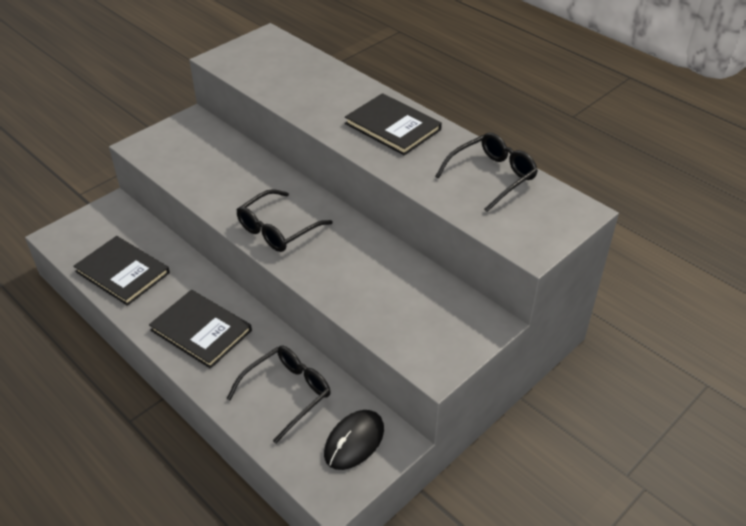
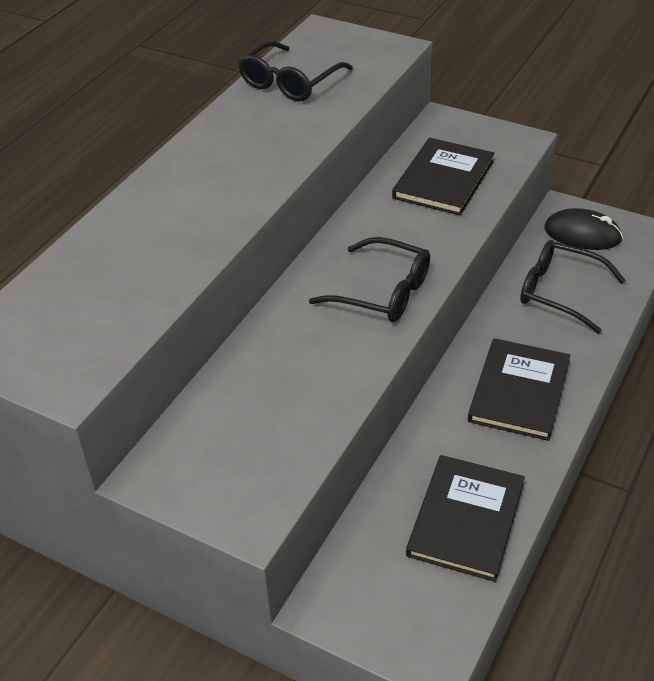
camera: 105 degrees left, 0 degrees up
black book [345,93,442,155] -> black book moved to [392,138,495,216]
black glasses [435,132,538,212] -> black glasses turned 90 degrees counterclockwise [238,41,353,101]

